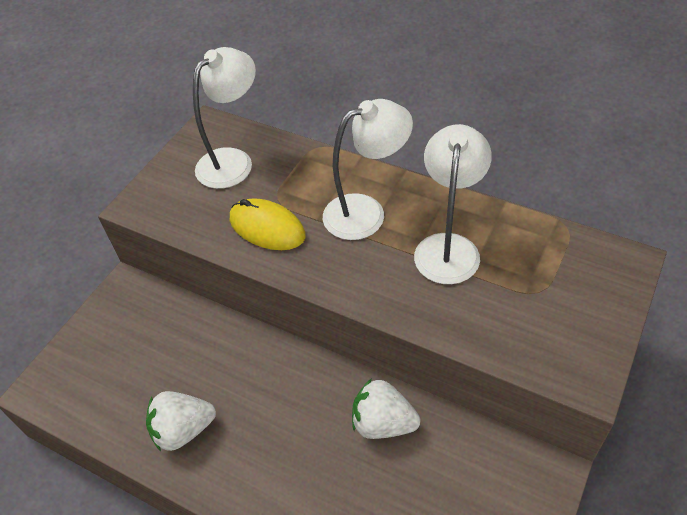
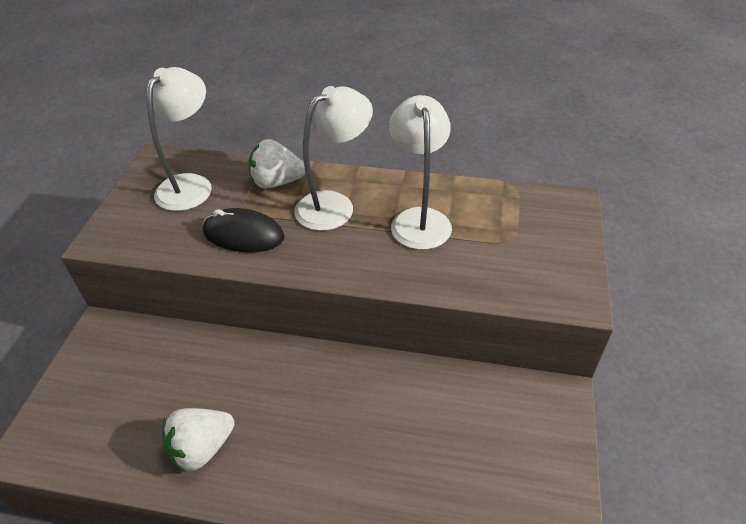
camera: 20 degrees left, 5 degrees down
yellow mouse [230,198,306,250] -> black mouse [203,208,285,252]
white strawberry [352,379,420,439] -> white strawberry moved to [248,139,305,189]

